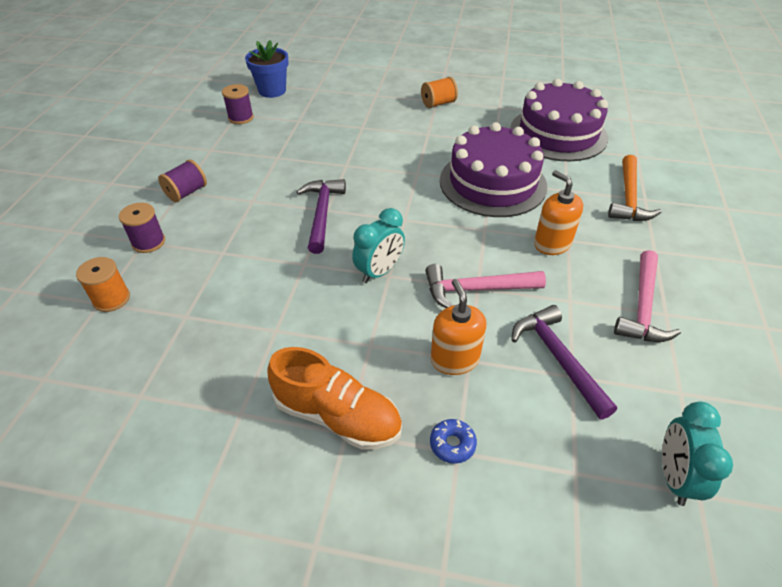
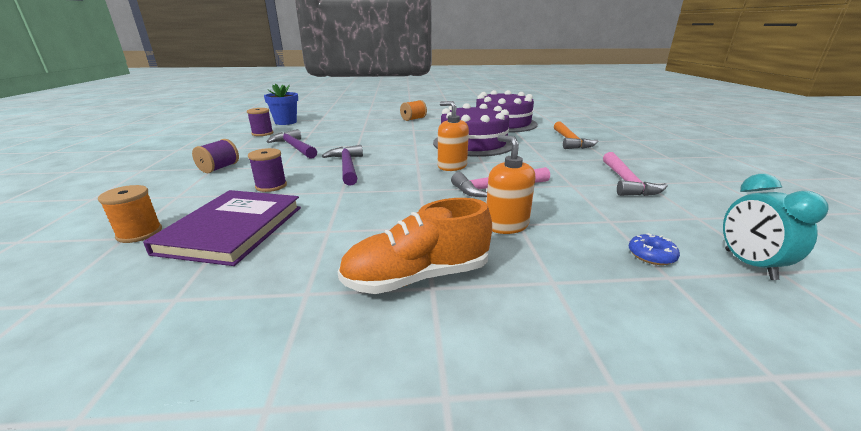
camera: 15 degrees left, 20 degrees down
purple spool [119,202,165,253] -> purple spool moved to [248,148,287,192]
orange shoe [267,347,402,450] -> orange shoe turned 150 degrees clockwise [337,198,492,294]
turquoise clock [352,208,405,283] -> none
blue donut [430,419,477,464] -> blue donut moved to [629,233,680,265]
purple hammer [512,305,617,420] -> purple hammer moved to [267,129,317,159]
orange soap dispenser [534,170,583,255] -> orange soap dispenser moved to [438,101,469,171]
none -> purple book [143,190,301,266]

